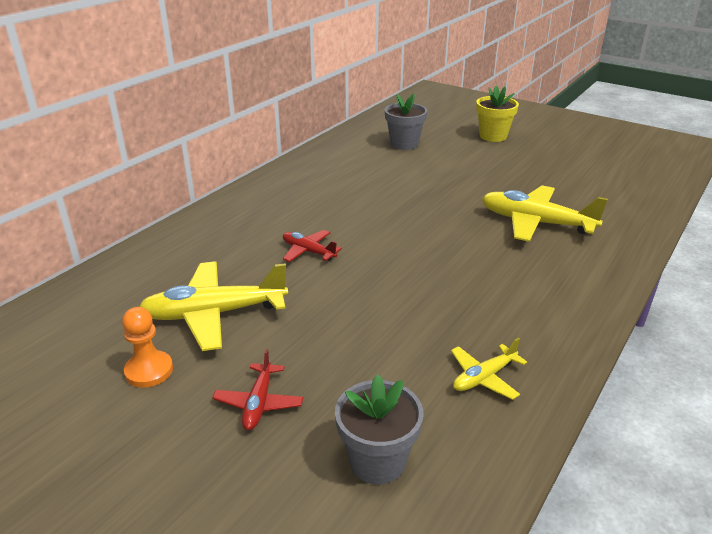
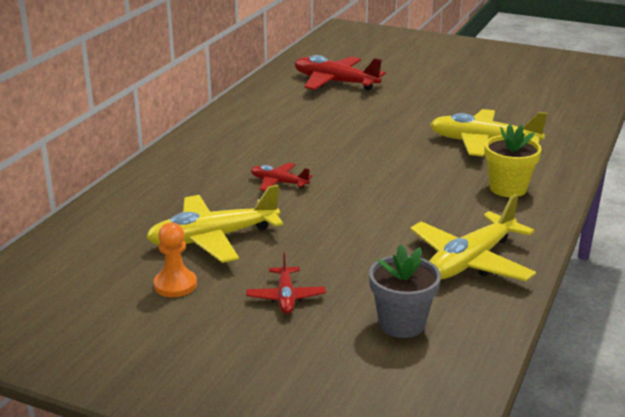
camera: 10 degrees left, 5 degrees down
grey flower pot [385,93,427,150] -> red plane [294,55,386,90]
yellow plane [451,338,527,400] -> yellow plane [410,194,536,281], size x1.88
yellow flower pot [476,86,519,142] -> yellow flower pot moved to [485,124,542,197]

